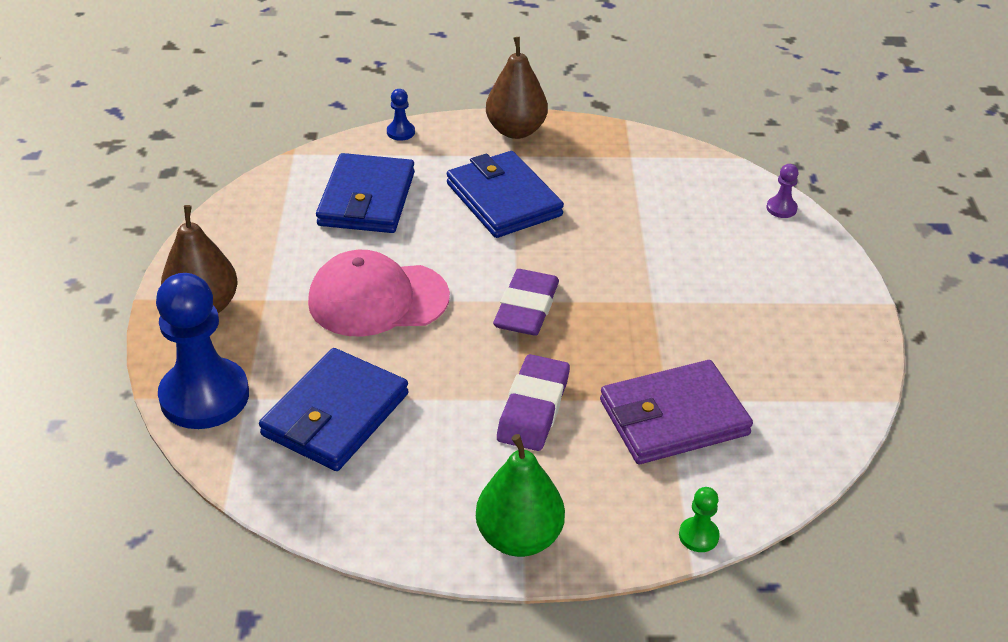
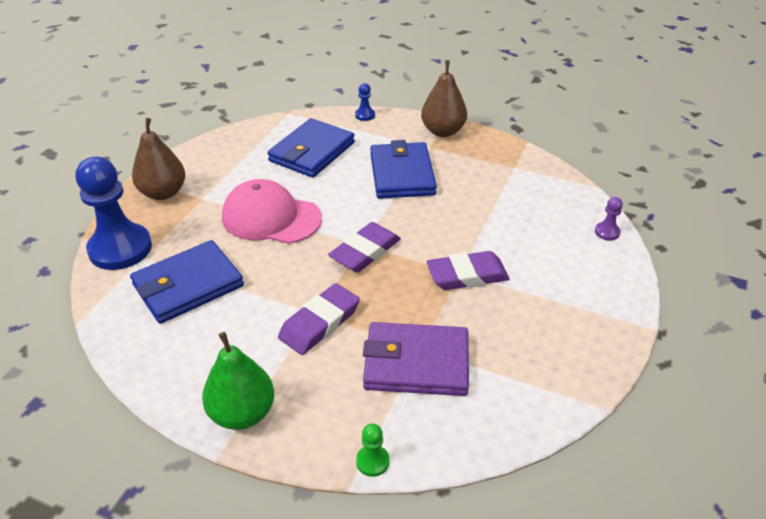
camera: 25 degrees right, 0 degrees up
none -> purple eraser [426,251,510,290]

